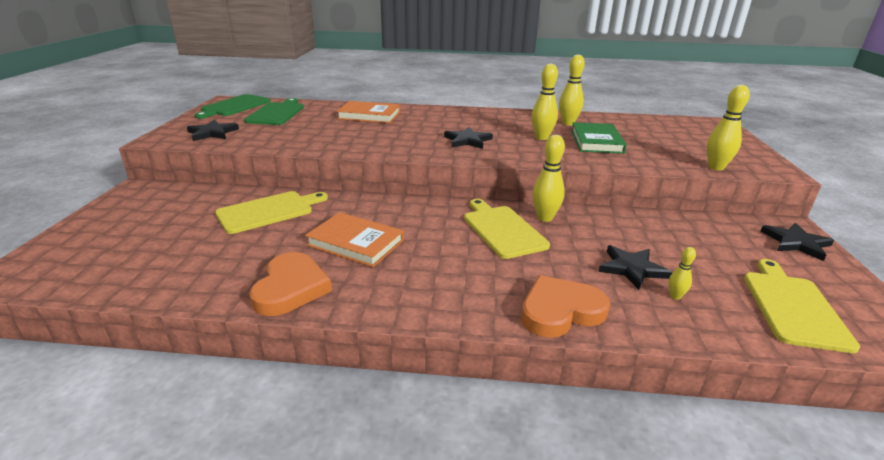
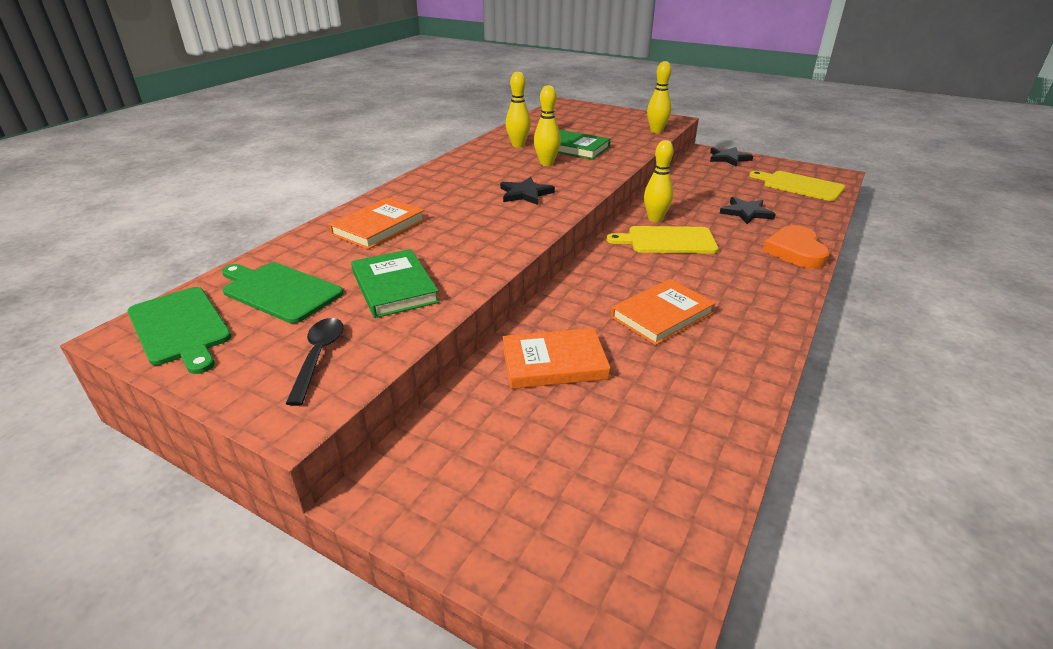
camera: 65 degrees left, 5 degrees up
black star [187,120,239,141] -> black spoon [286,318,344,406]
yellow cutting board [215,191,328,234] -> orange book [503,328,611,389]
orange heart [249,252,332,316] -> none
yellow bowling pin [669,247,696,300] -> none
none -> green book [351,249,440,318]

